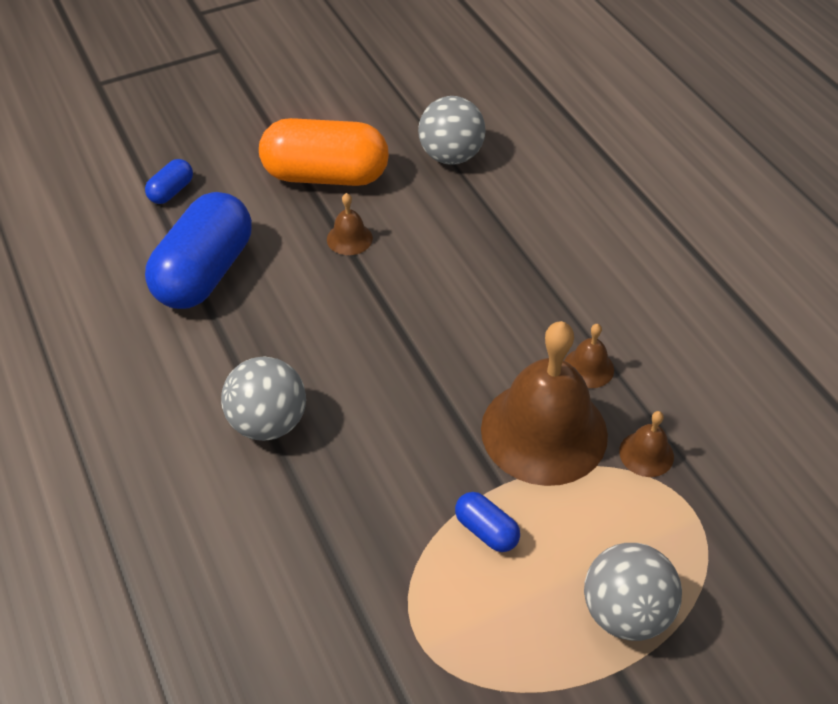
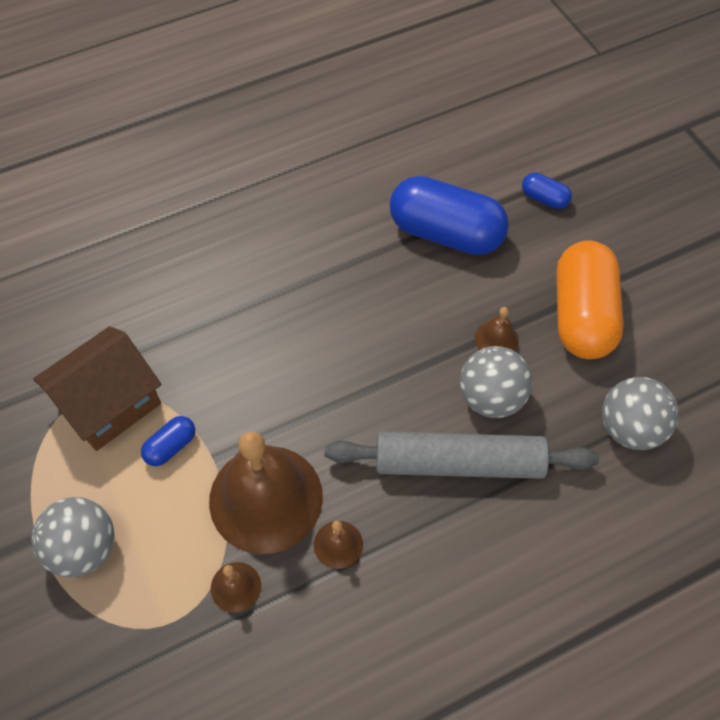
camera: 90 degrees right, 10 degrees up
grey ball [221,357,306,441] -> grey ball moved to [460,346,532,418]
none -> brown house [33,326,161,451]
none -> grey rolling pin [325,432,599,479]

